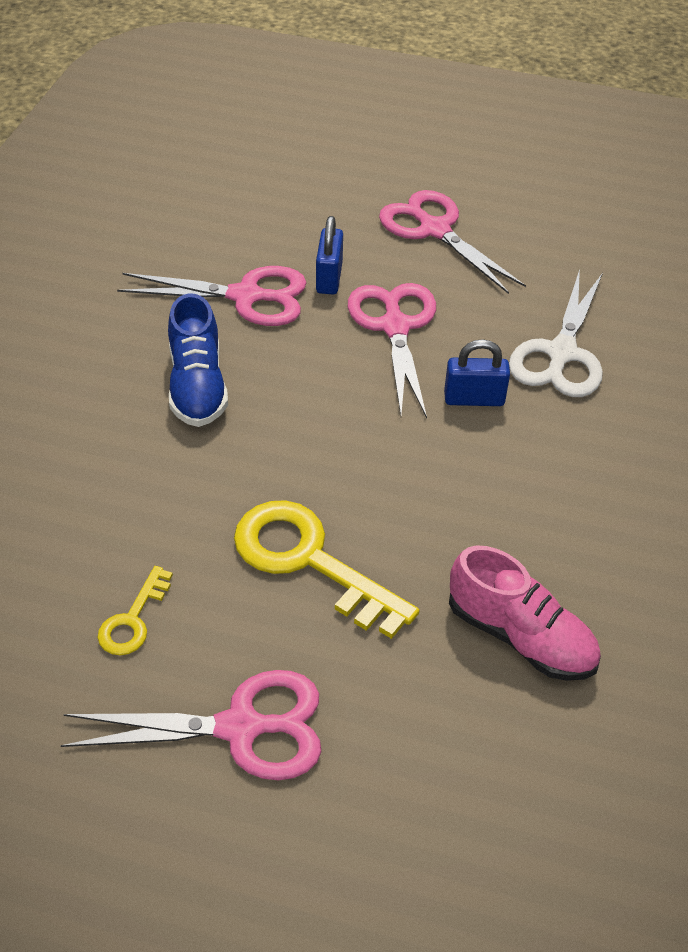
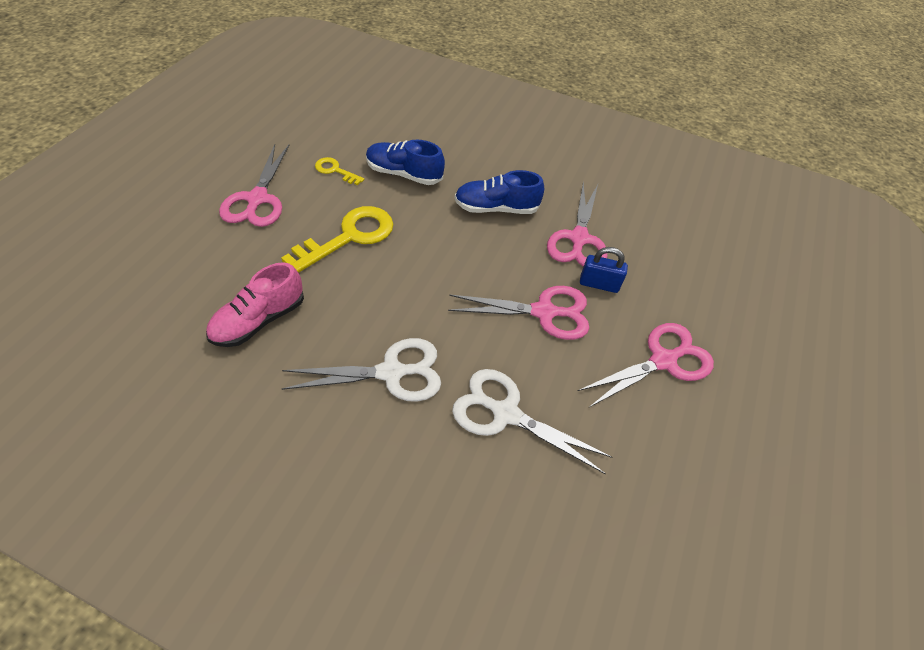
camera: 95 degrees right, 5 degrees up
blue padlock [444,339,510,406] -> none
none -> white scissors [282,338,441,402]
none -> blue shoe [366,140,445,185]

